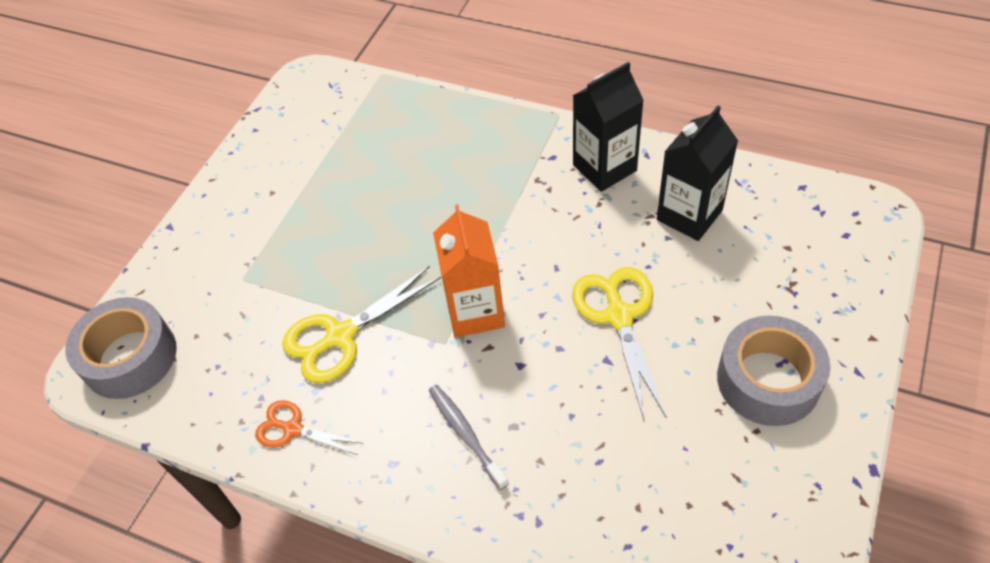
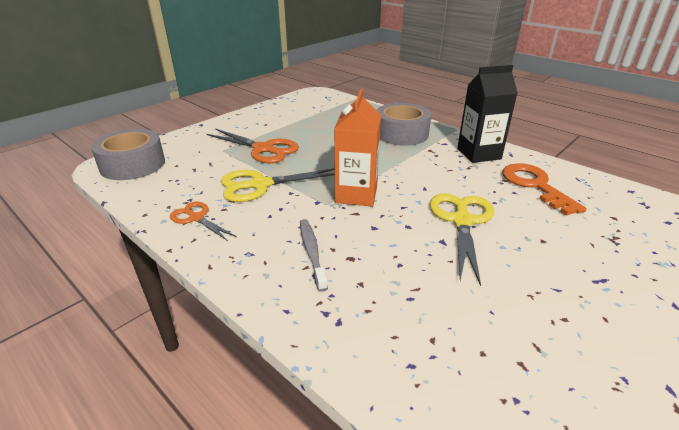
camera: 15 degrees right, 20 degrees down
black carton [657,105,738,241] -> orange key [502,163,587,216]
grey tape [717,316,830,426] -> grey tape moved to [376,103,431,146]
none -> orange scissors [207,129,299,163]

